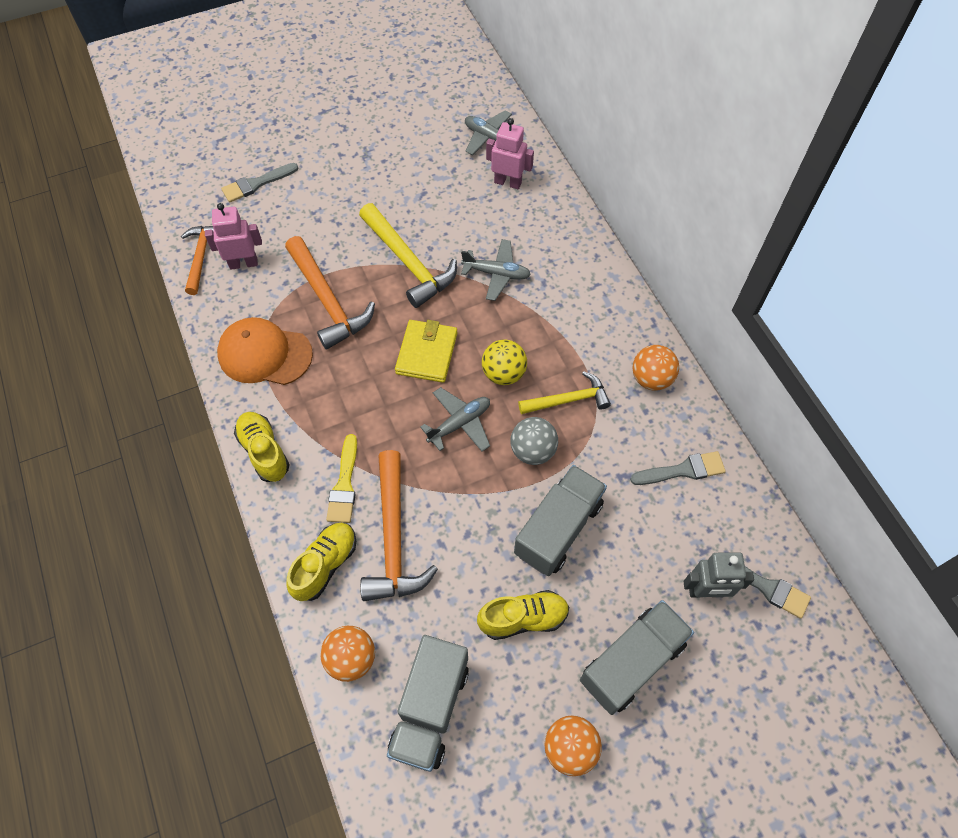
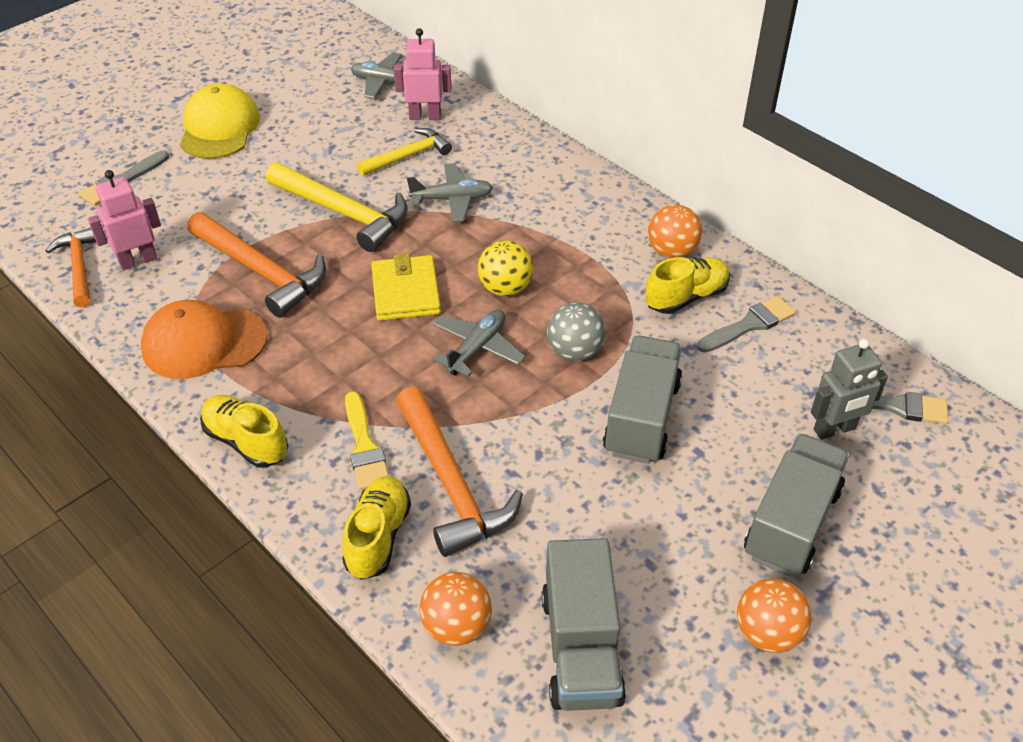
camera: 20 degrees left, 15 degrees down
yellow shoe [477,590,569,640] -> yellow shoe moved to [645,257,730,314]
yellow hammer [518,371,611,414] -> yellow hammer moved to [357,128,452,176]
none -> yellow cap [180,84,260,159]

